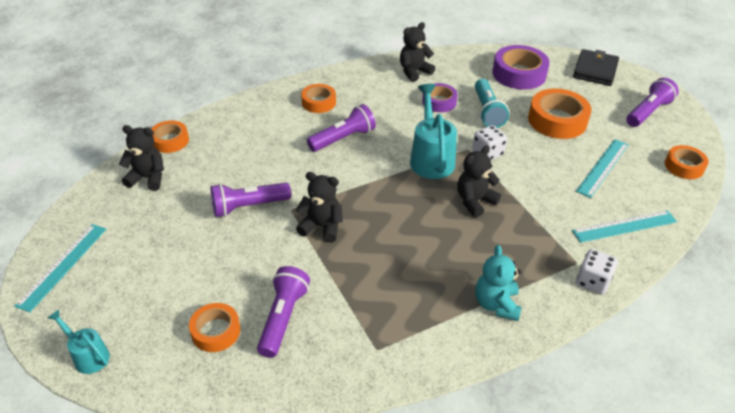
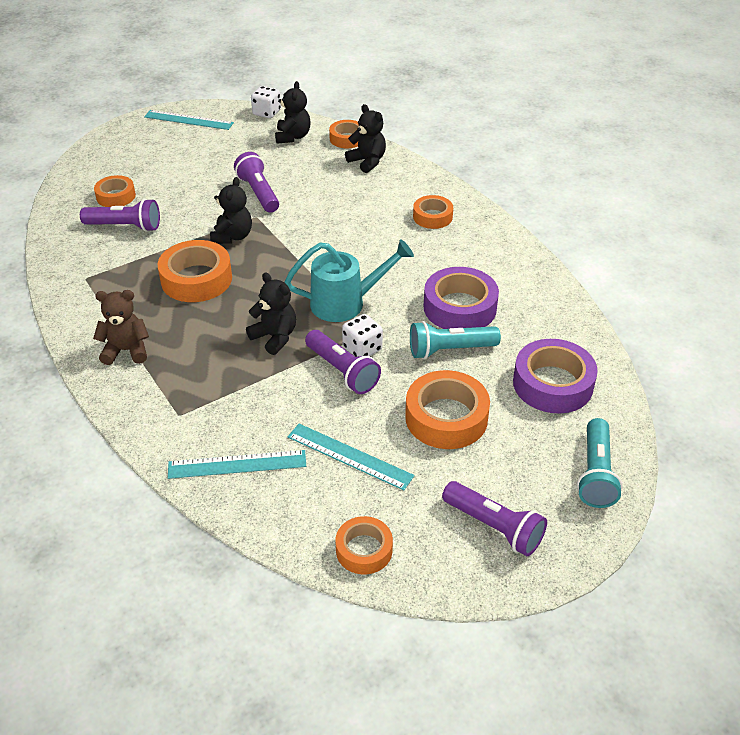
camera: 85 degrees right, 0 degrees up
turquoise watering can [48,309,110,374] -> none
purple flashlight [307,104,376,152] -> purple flashlight moved to [305,330,381,394]
black teddy bear [400,22,435,82] -> black teddy bear moved to [345,104,386,173]
purple tape [422,83,458,112] -> purple tape [423,267,499,329], size x1.65
turquoise teddy bear [475,245,522,321] -> brown teddy bear [93,290,149,365]
turquoise ruler [572,210,677,243] -> turquoise ruler turned 75 degrees counterclockwise [168,450,306,479]
black wallet [573,49,619,86] -> turquoise flashlight [577,418,623,508]
white dice [576,249,618,294] -> white dice moved to [251,86,281,118]
none -> orange tape [158,240,232,302]

